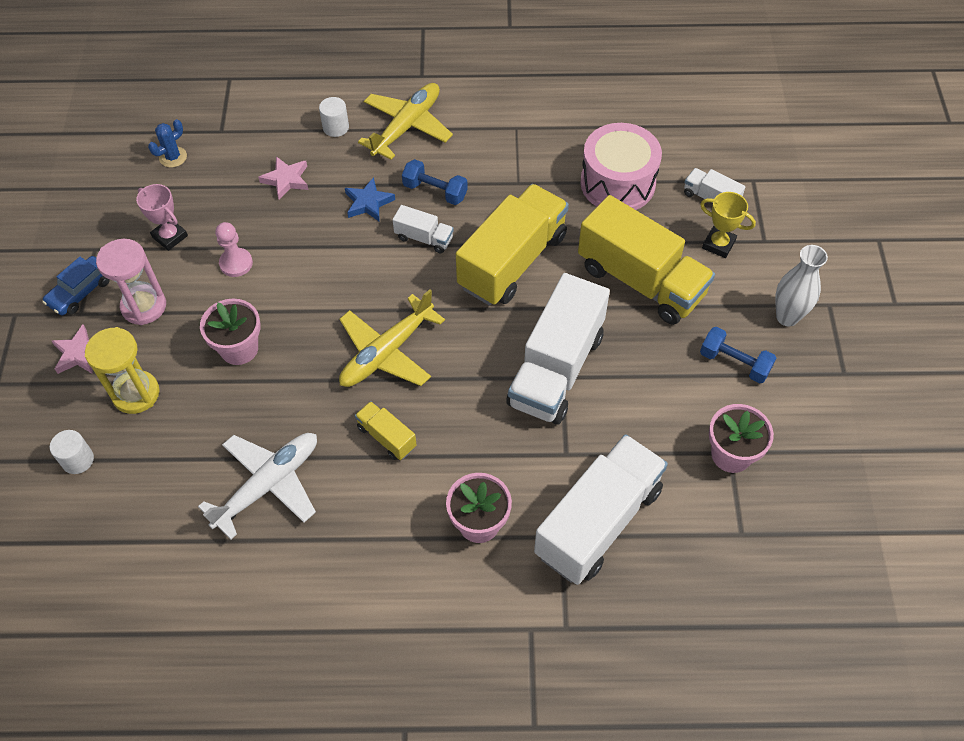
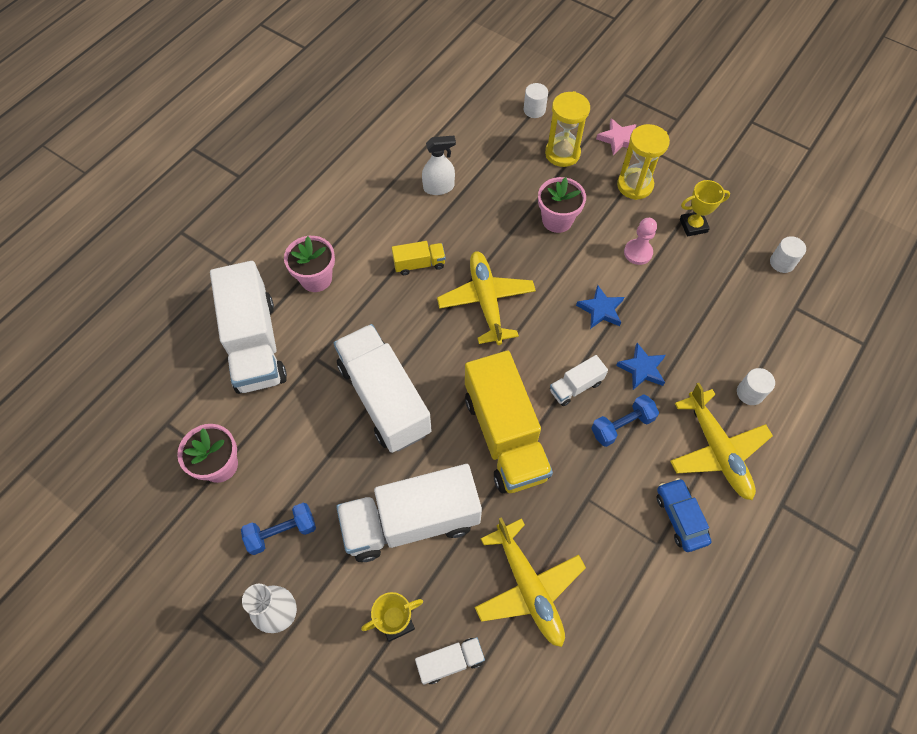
camera: 125 degrees right, 5 degrees up
blue car [42,256,110,315] -> blue car moved to [657,478,712,552]
pink hourglass [96,239,166,325] -> yellow hourglass [617,124,670,200]
pink trophy [136,184,188,251] -> yellow trophy [680,180,730,236]
blue cactus [148,119,187,168] -> white cylinder [770,236,806,273]
white plane [198,433,317,539] -> white spray bottle [422,136,456,195]
pink star [258,156,308,200] -> none
yellow truck [578,195,715,325] -> white truck [336,464,482,562]
pink drum [580,123,662,210] -> yellow plane [475,517,586,647]
none -> blue star [576,285,624,329]

